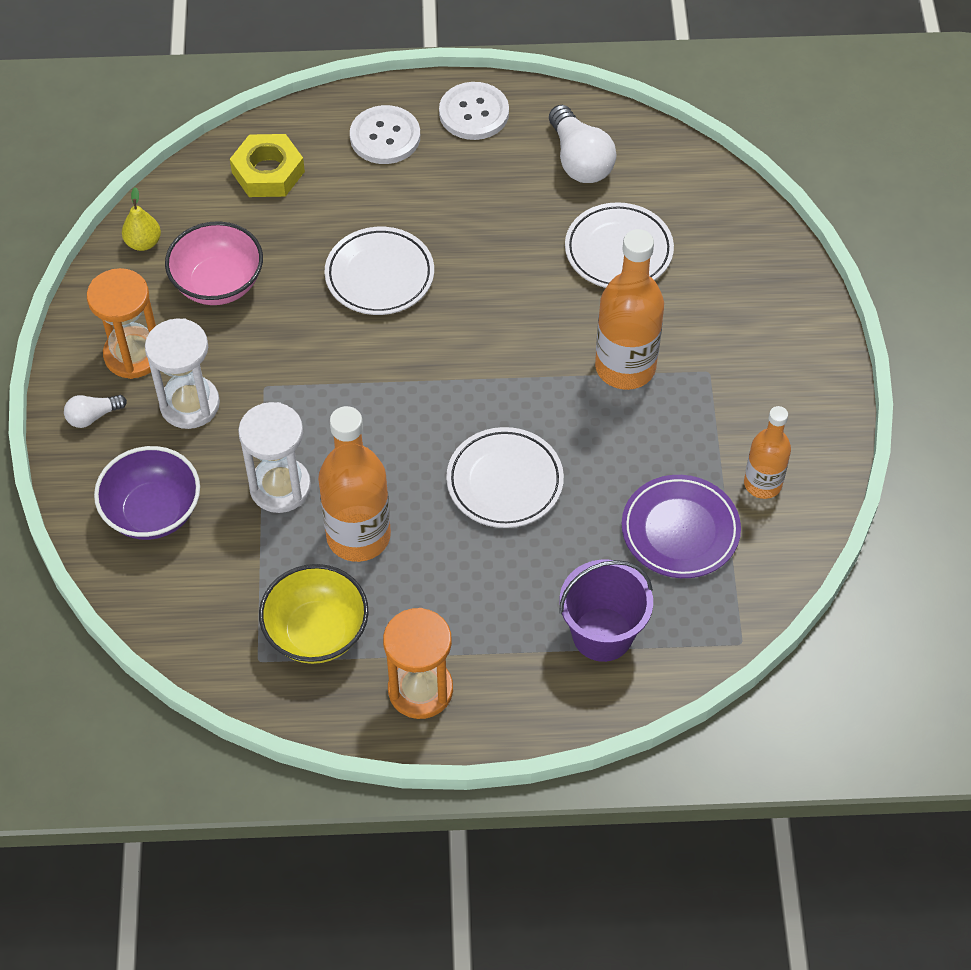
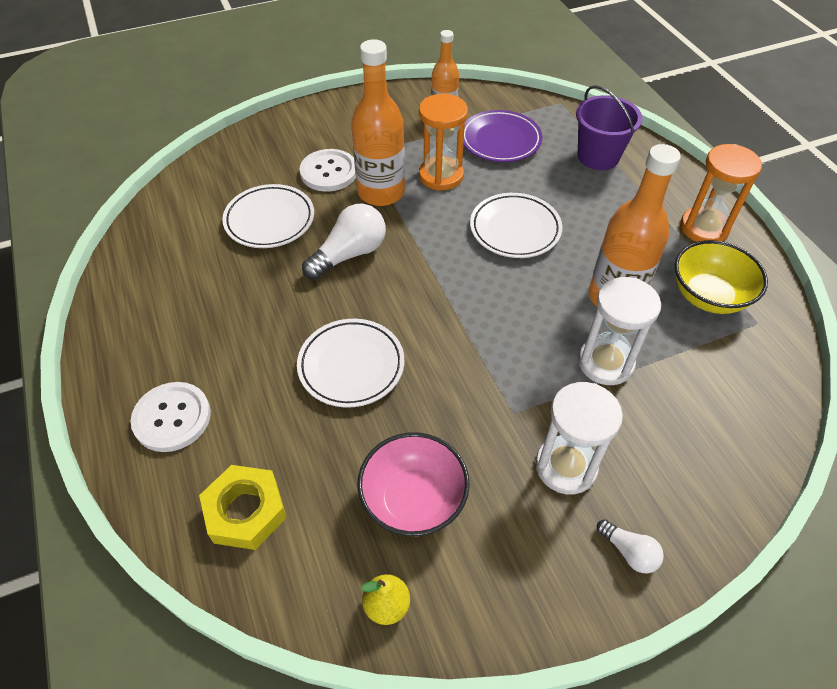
camera: 110 degrees left, 5 degrees down
orange hourglass [87,268,156,379] -> orange hourglass moved to [419,94,468,191]
purple bowl [94,446,200,540] -> none
white button [439,82,509,140] -> white button moved to [300,149,356,192]
white light bulb [549,105,616,183] -> white light bulb moved to [302,204,386,280]

